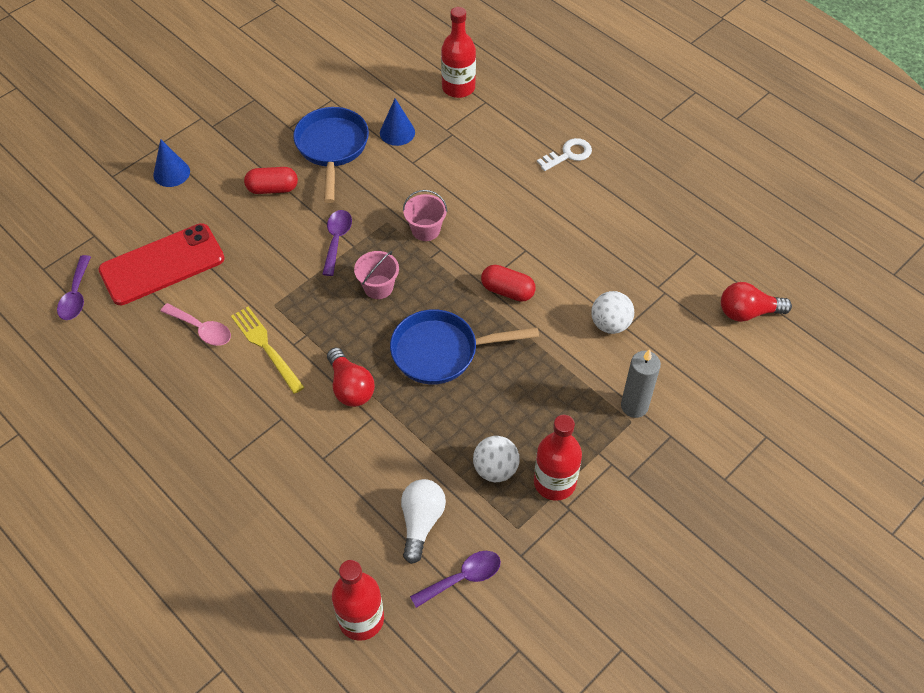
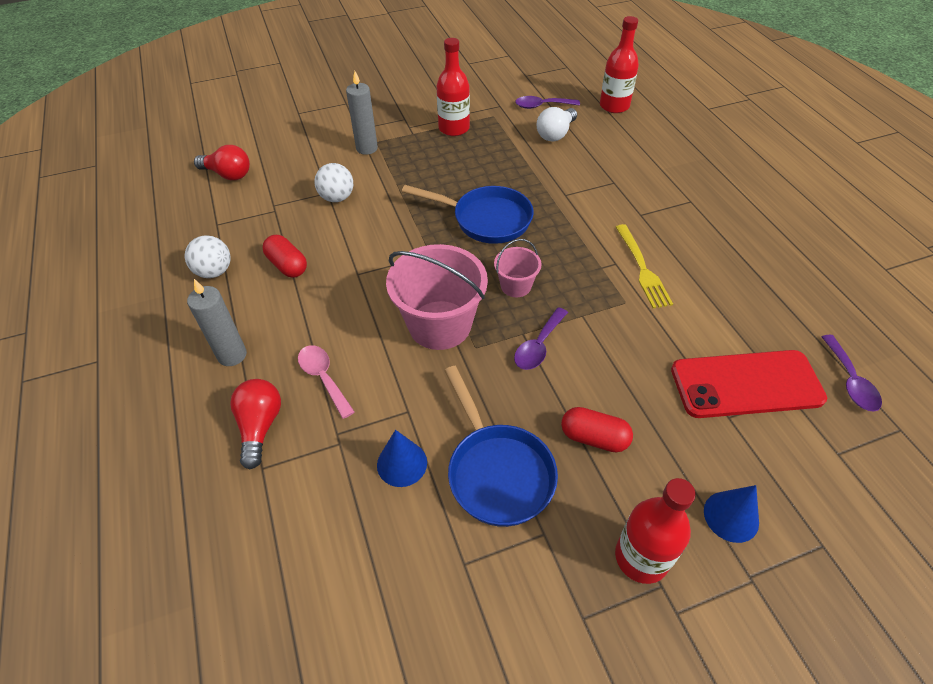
camera: 155 degrees left, 5 degrees down
purple spoon [57,255,91,320] -> purple spoon turned 150 degrees clockwise [821,335,882,411]
pink spoon [161,303,231,346] -> pink spoon moved to [298,345,355,419]
blue pan [293,107,369,203] -> blue pan turned 45 degrees counterclockwise [444,366,558,527]
red light bulb [327,348,375,407] -> red light bulb moved to [230,379,281,469]
pink bucket [403,190,447,241] -> pink bucket [386,244,488,350], size x1.95
red bottle [441,7,476,98] -> red bottle moved to [615,478,696,584]
white ball [473,436,520,482] -> white ball moved to [185,235,231,278]
red capsule [481,265,536,302] -> red capsule moved to [263,235,307,278]
white key [537,138,592,171] -> grey candle [187,279,247,366]

